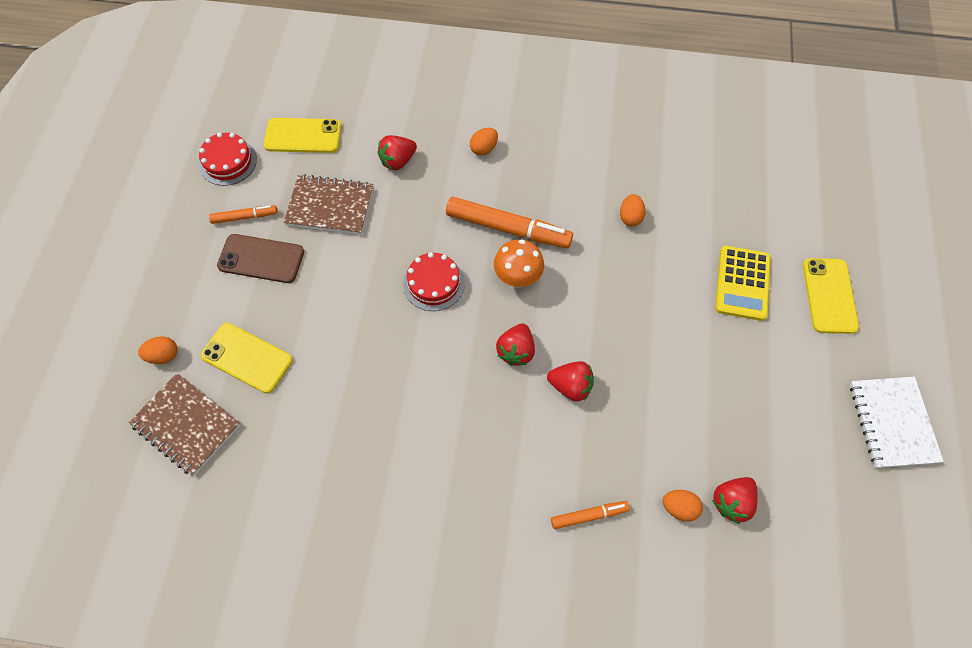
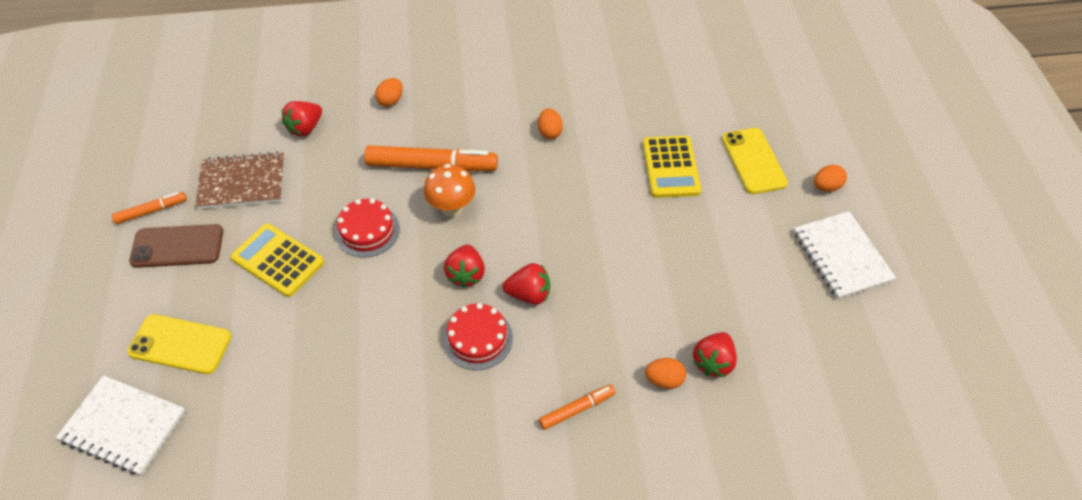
camera: 15 degrees left, 10 degrees down
brown notebook [129,373,240,476] -> white notebook [56,375,186,475]
orange egg [138,336,178,364] -> orange egg moved to [814,165,847,192]
red cake [199,133,257,186] -> red cake moved to [443,303,513,370]
yellow phone [264,118,342,153] -> none
none -> yellow calculator [231,223,324,297]

